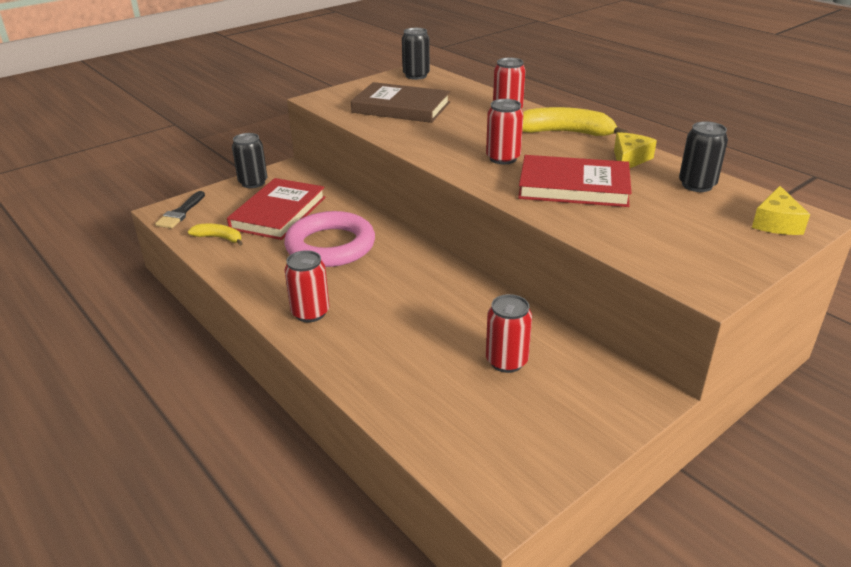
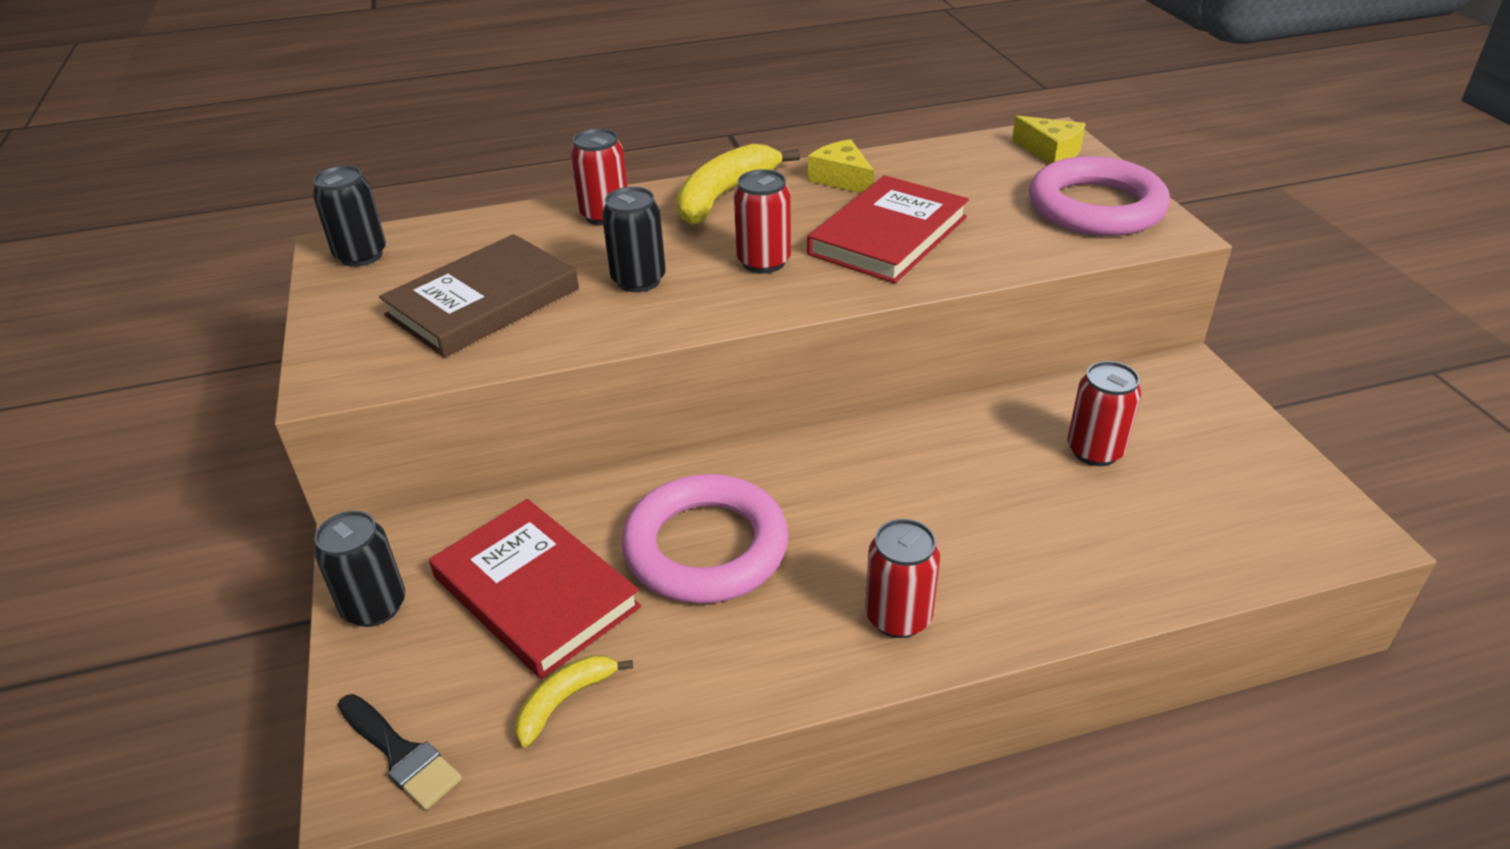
camera: 65 degrees left, 5 degrees up
black can [679,122,728,192] -> black can moved to [602,187,666,292]
none -> pink ring [1029,156,1170,236]

